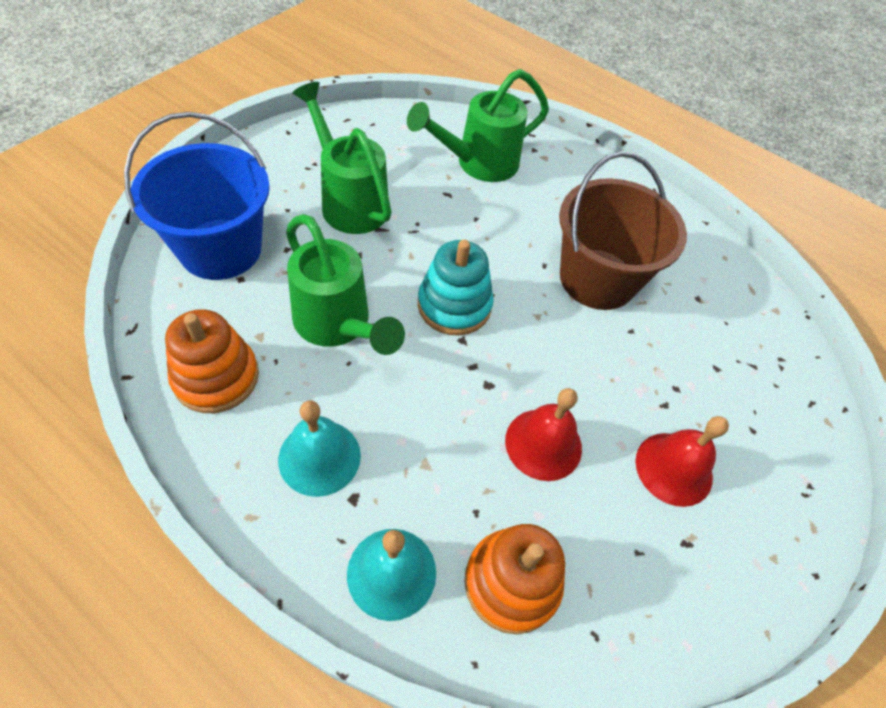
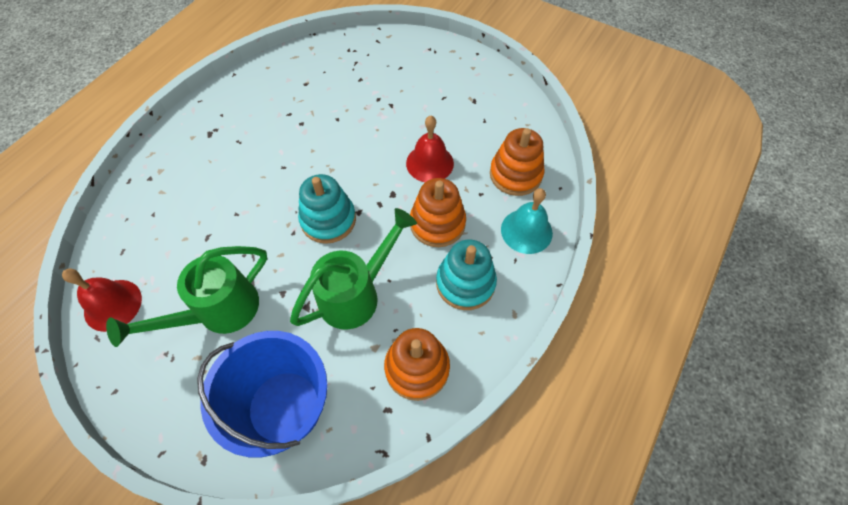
camera: 90 degrees left, 5 degrees up
turquoise bell [278,401,361,497] -> turquoise stacking toy [436,239,497,310]
green watering can [407,69,549,182] -> none
brown bucket [559,152,687,310] -> none
red bell [635,416,729,507] -> red bell moved to [62,268,142,332]
none -> orange stacking toy [410,178,466,247]

